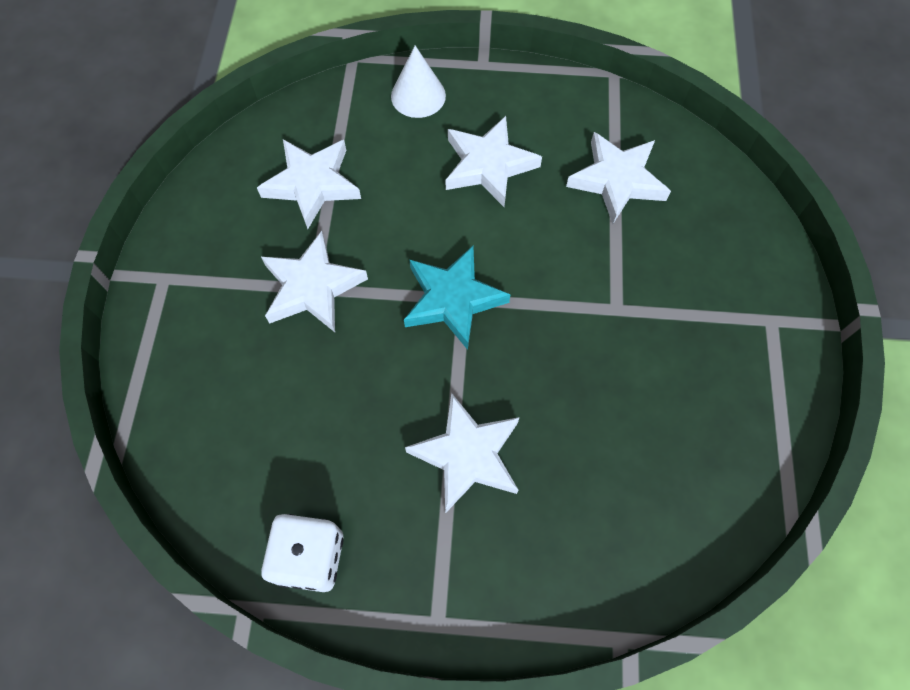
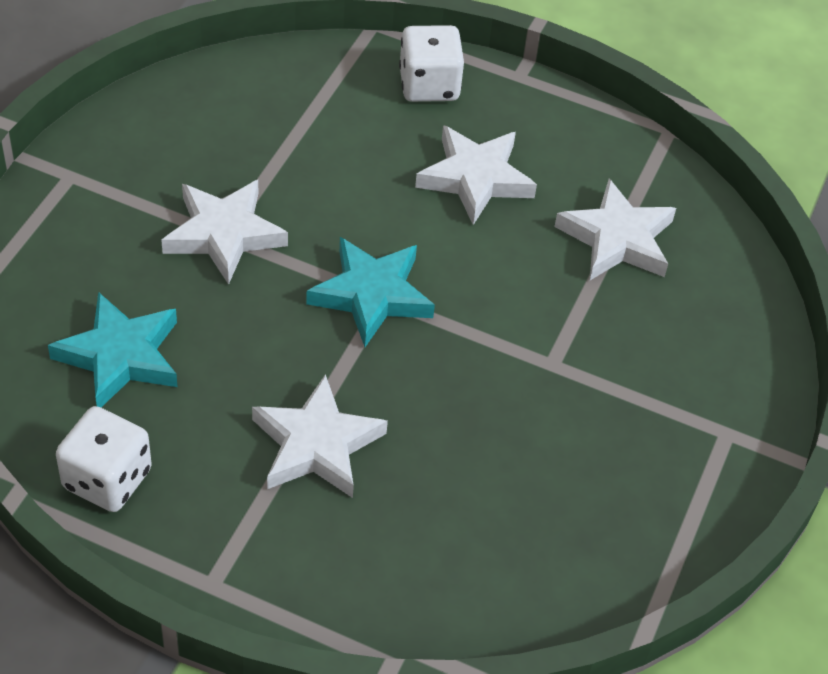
camera: 15 degrees right, 15 degrees down
white star [257,139,361,229] -> none
white cone [391,46,446,118] -> white dice [399,25,464,102]
none -> turquoise star [48,292,177,407]

